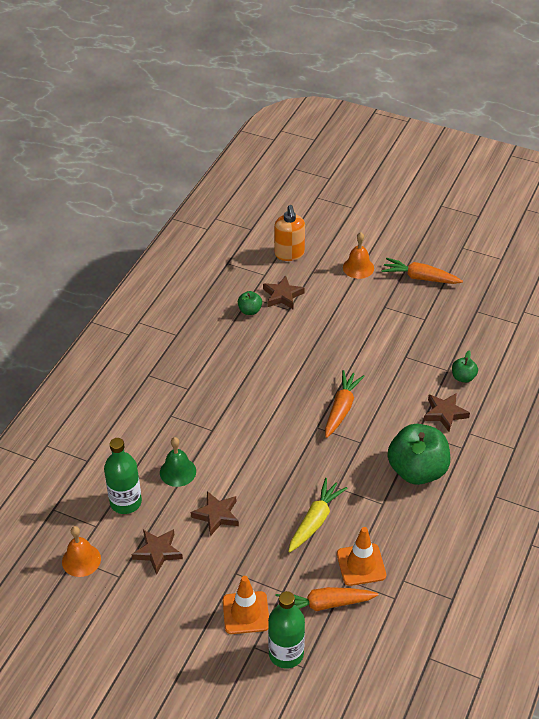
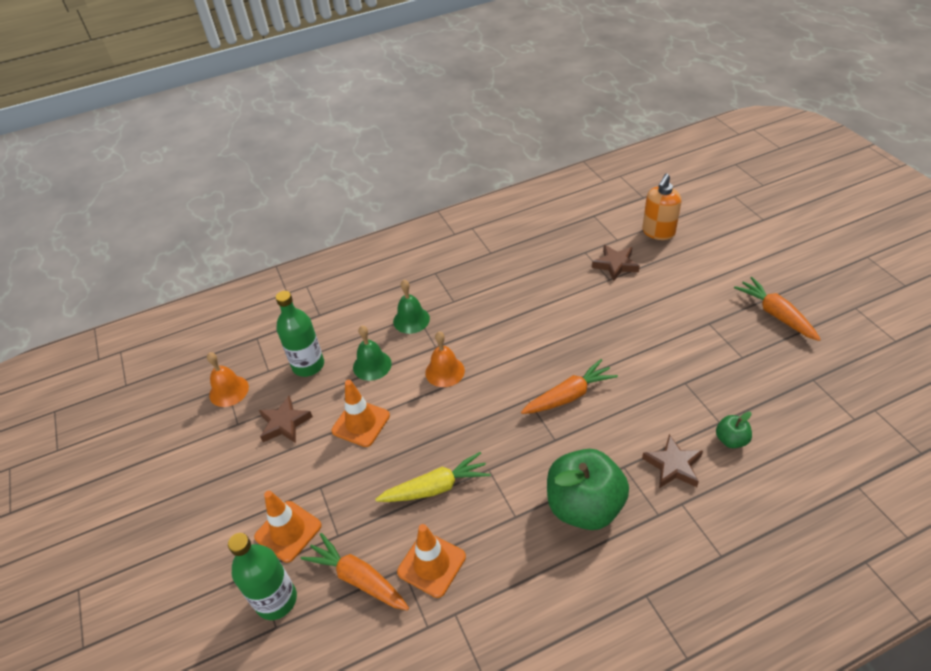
camera: 45 degrees right, 0 degrees up
brown star [191,491,239,536] -> orange traffic cone [331,380,390,447]
green apple [238,291,262,315] -> none
orange bell [343,232,374,279] -> orange bell moved to [425,332,465,387]
none -> green bell [393,280,430,334]

